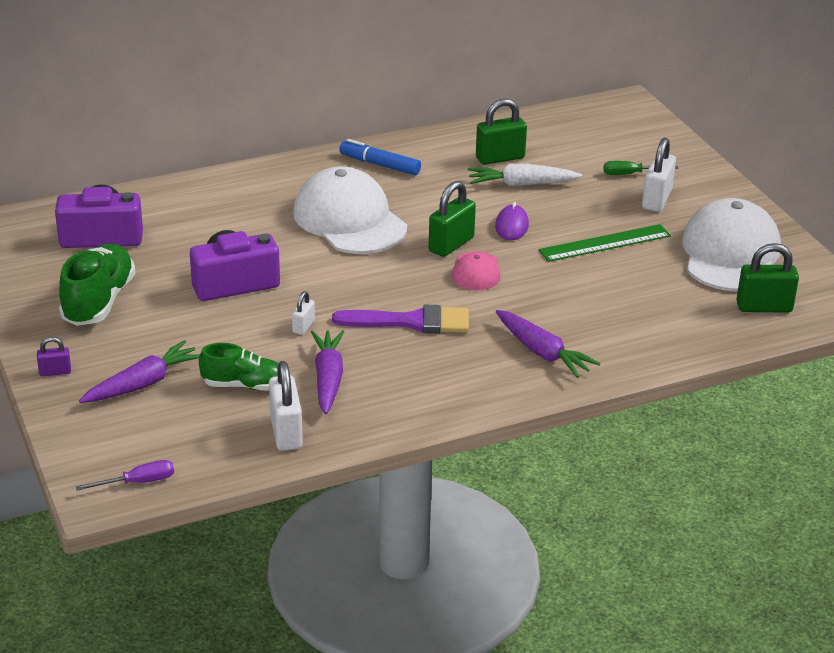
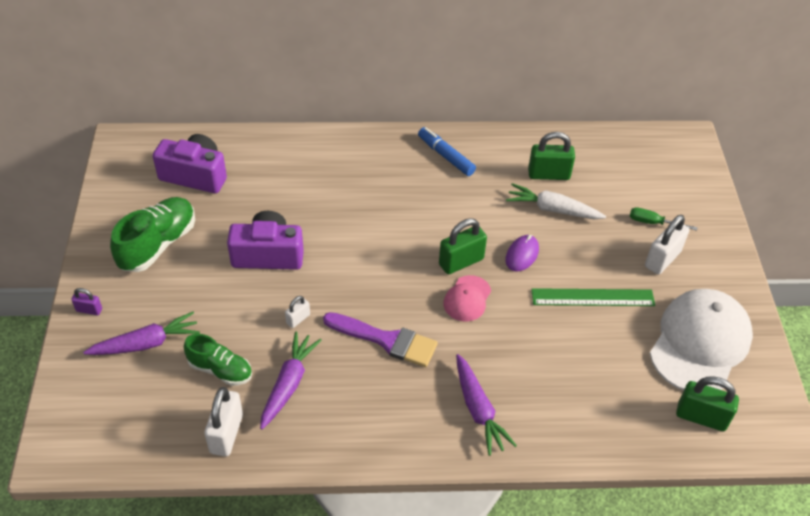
camera: 20 degrees right, 15 degrees up
purple screwdriver [75,460,174,491] -> none
white cap [293,166,407,254] -> none

